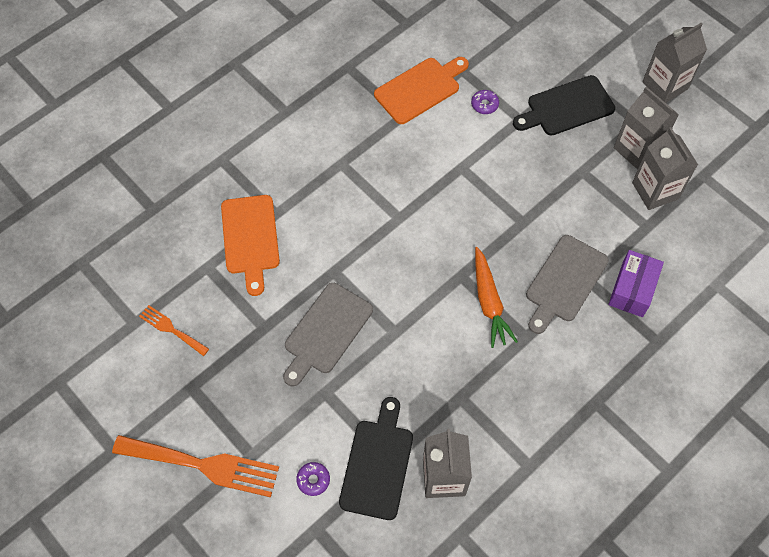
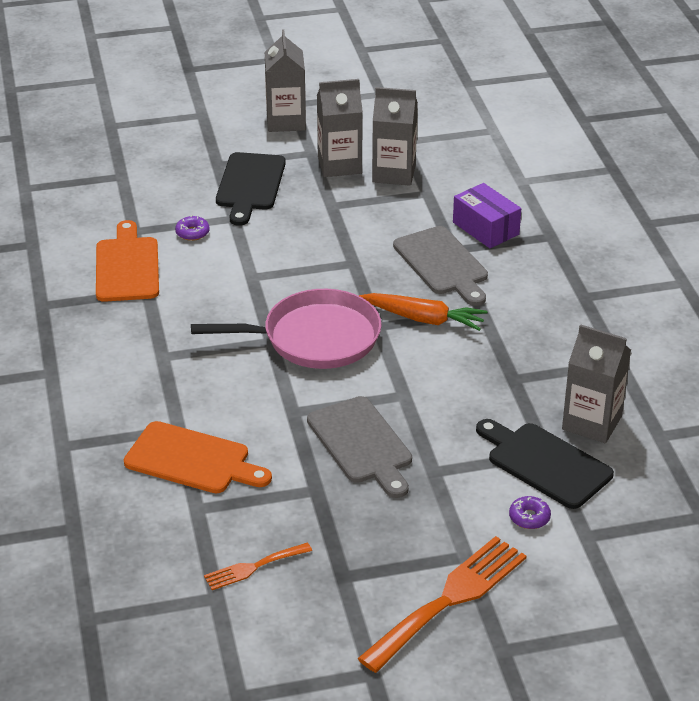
camera: 60 degrees left, 25 degrees down
none -> pink pan [191,289,382,369]

